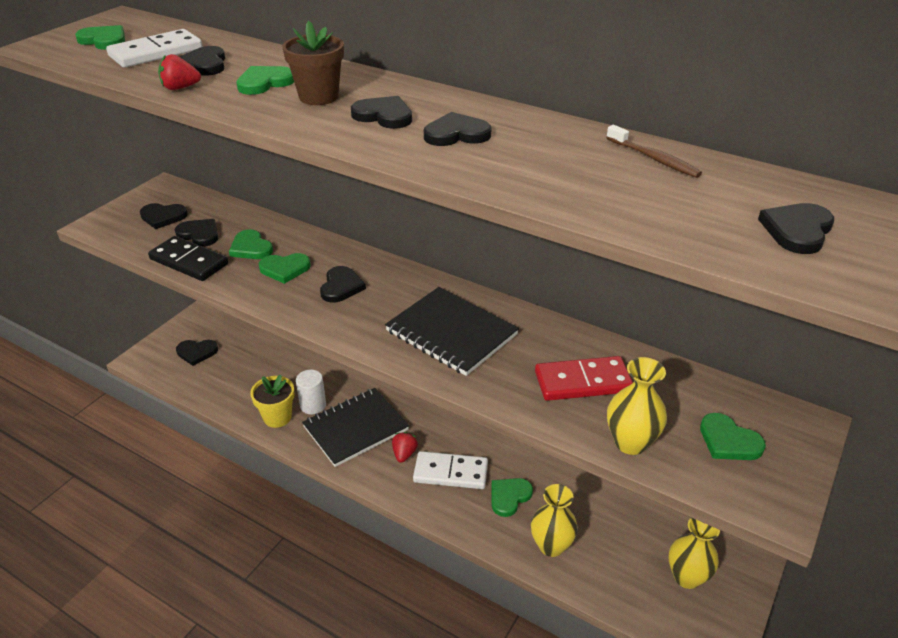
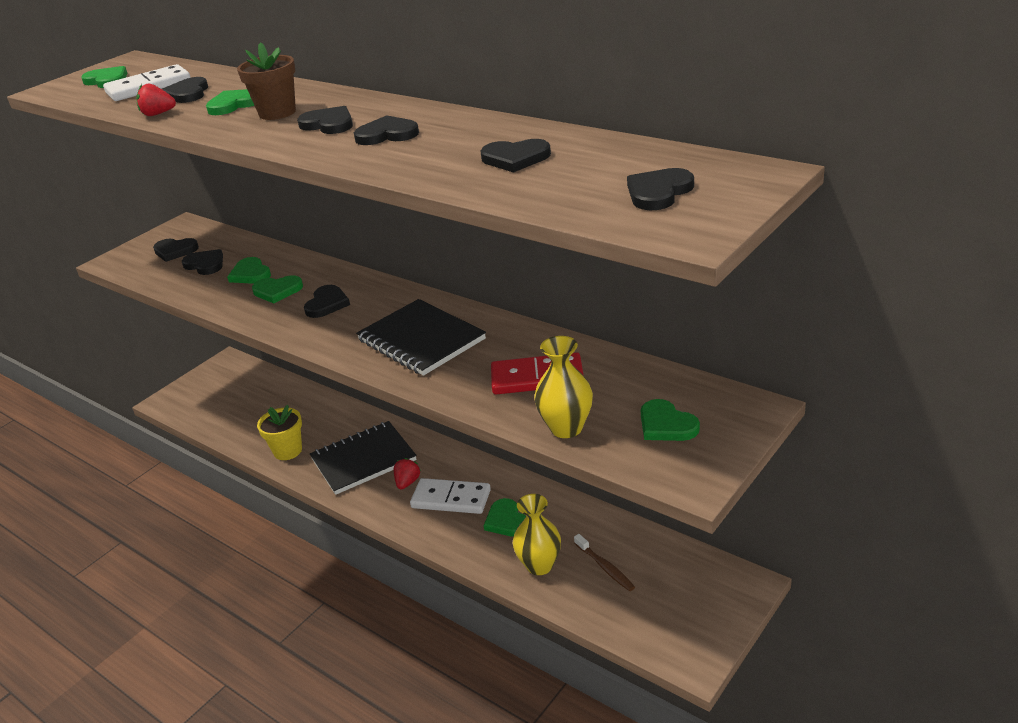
camera: 10 degrees right, 5 degrees down
black domino [148,236,228,281] -> none
black heart [176,340,218,366] -> black heart moved to [480,139,551,172]
white cylinder [296,370,326,414] -> none
green heart [492,478,533,517] -> green heart turned 75 degrees counterclockwise [483,498,526,537]
brown toothbrush [606,125,702,178] -> brown toothbrush moved to [574,534,635,591]
yellow vase [669,518,720,589] -> none

